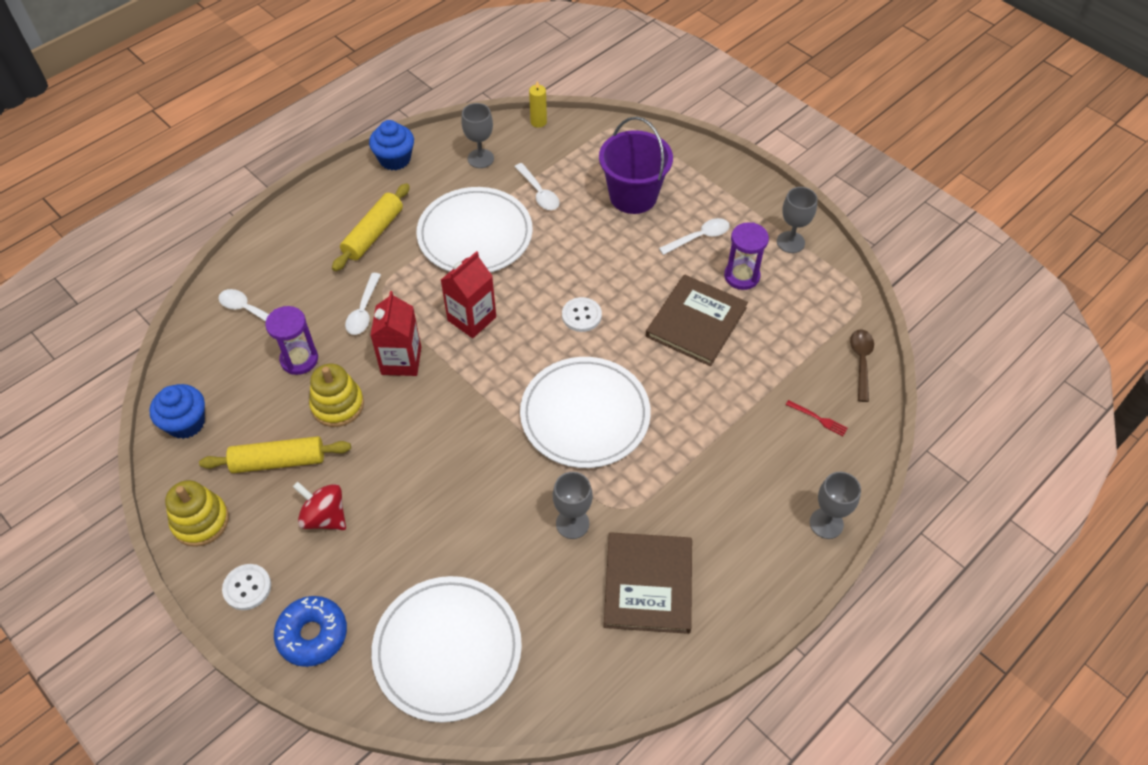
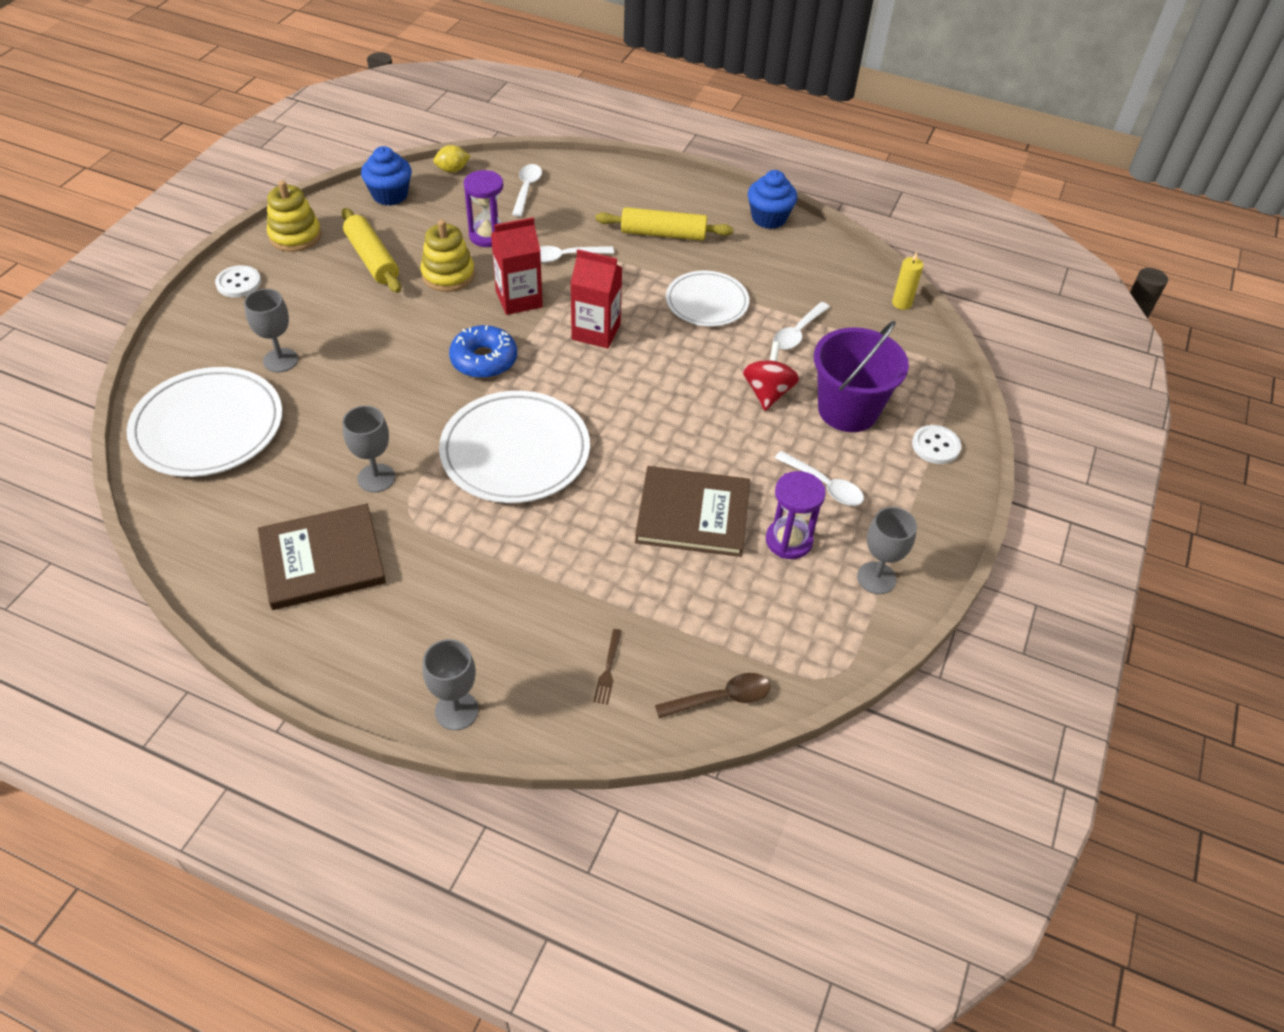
camera: 65 degrees right, 5 degrees down
blue donut [274,596,347,667] -> blue donut moved to [449,325,517,378]
red spinning top [293,482,346,530] -> red spinning top moved to [743,341,799,411]
white plate [416,187,533,273] -> white plate [666,270,749,327], size x0.64
grey goblet [461,103,494,168] -> grey goblet moved to [244,289,298,372]
white button [562,297,602,332] -> white button moved to [912,425,961,464]
red fork [786,400,848,436] -> brown fork [593,629,622,705]
none -> yellow lemon [433,145,470,173]

